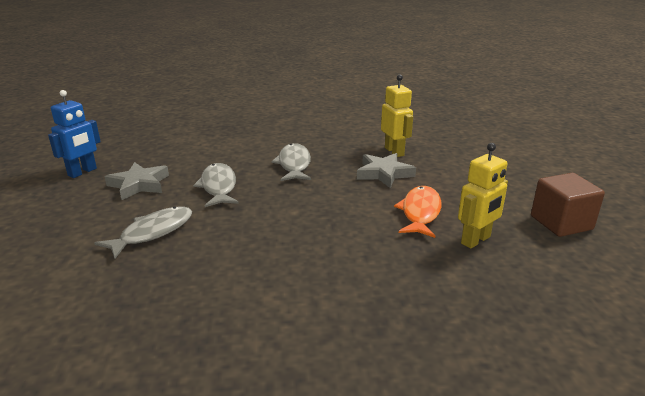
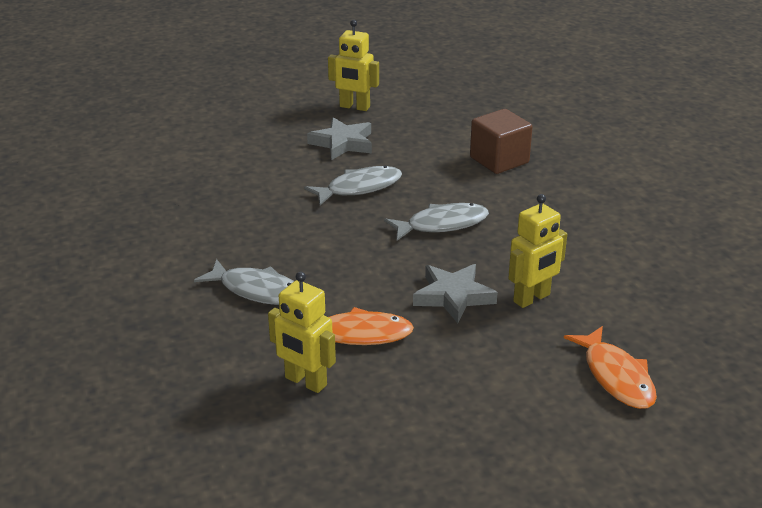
camera: 75 degrees right, 5 degrees up
blue robot [48,90,101,178] -> yellow robot [328,20,379,111]
grey fish [94,206,192,259] -> grey fish moved to [194,259,294,305]
brown cube [531,173,605,237] -> brown cube moved to [470,109,532,174]
none -> orange fish [564,326,657,409]

